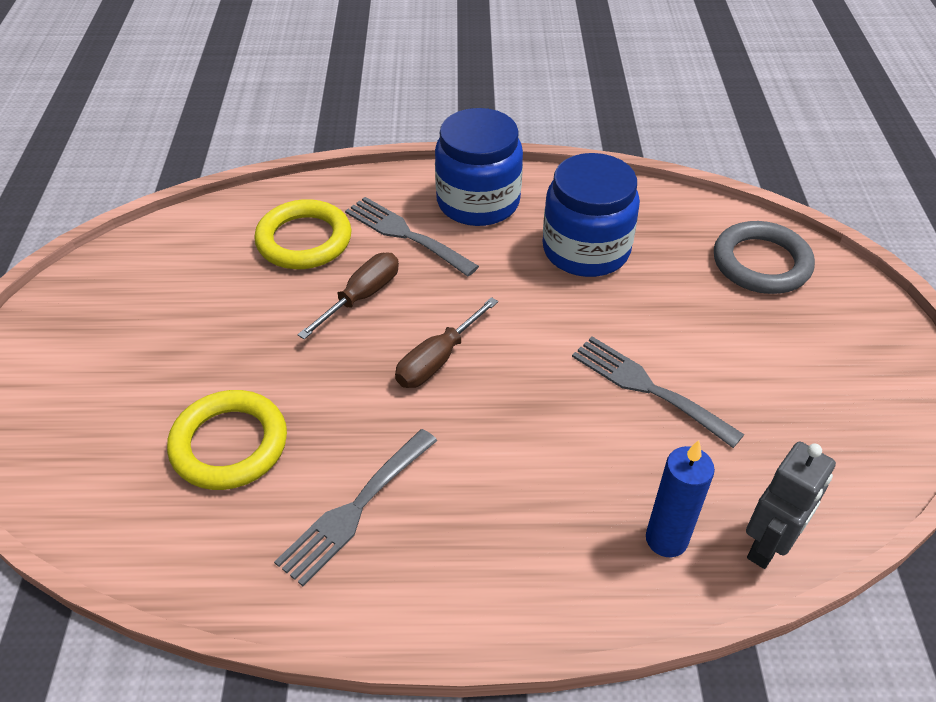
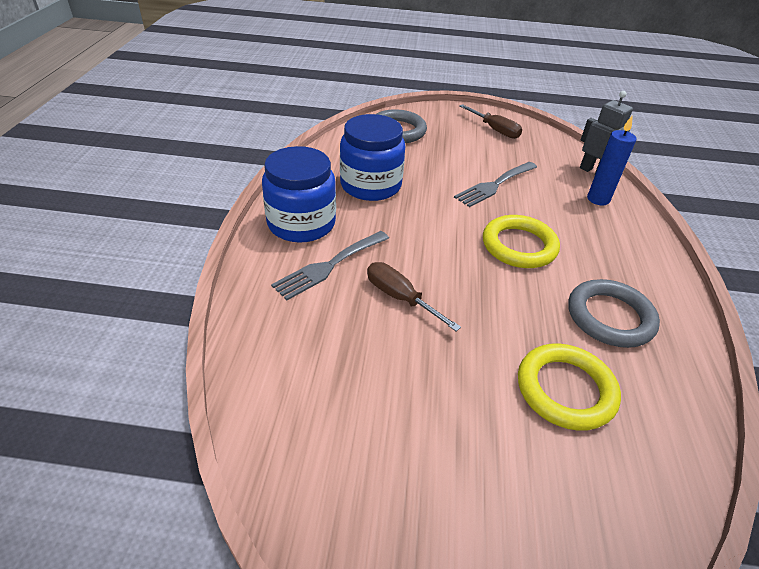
camera: 85 degrees left, 5 degrees down
yellow ring [254,199,351,269] -> yellow ring moved to [483,215,560,268]
grey fork [274,429,437,586] -> grey ring [568,279,660,348]
brown screwdriver [395,297,498,388] -> brown screwdriver moved to [459,104,522,139]

